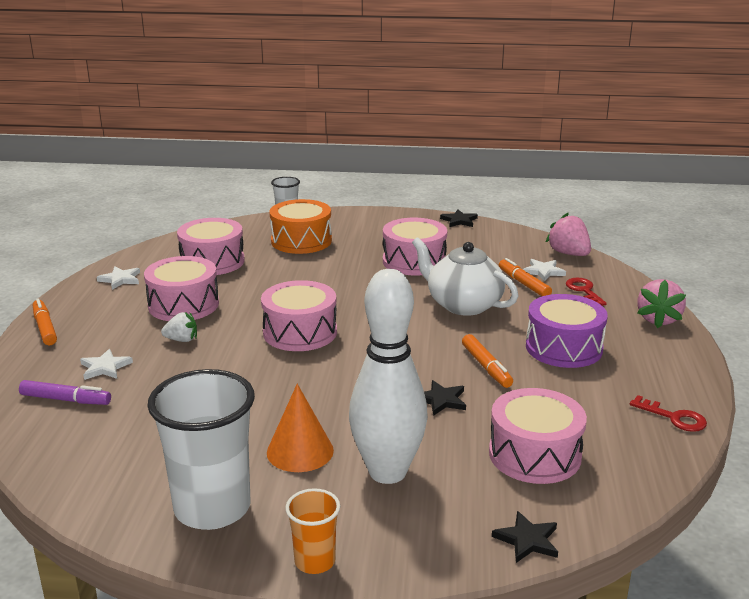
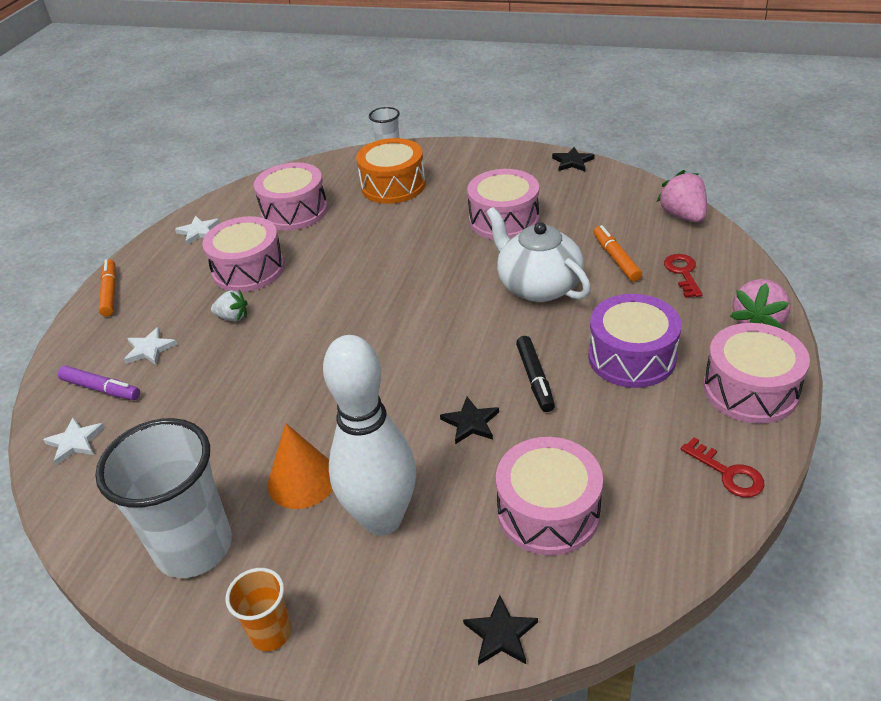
camera: 15 degrees right, 15 degrees up
pink drum [261,280,337,351] -> pink drum moved to [703,323,810,424]
orange marker [462,334,513,388] -> black marker [516,336,555,412]
white star [523,259,566,282] -> white star moved to [43,417,105,465]

